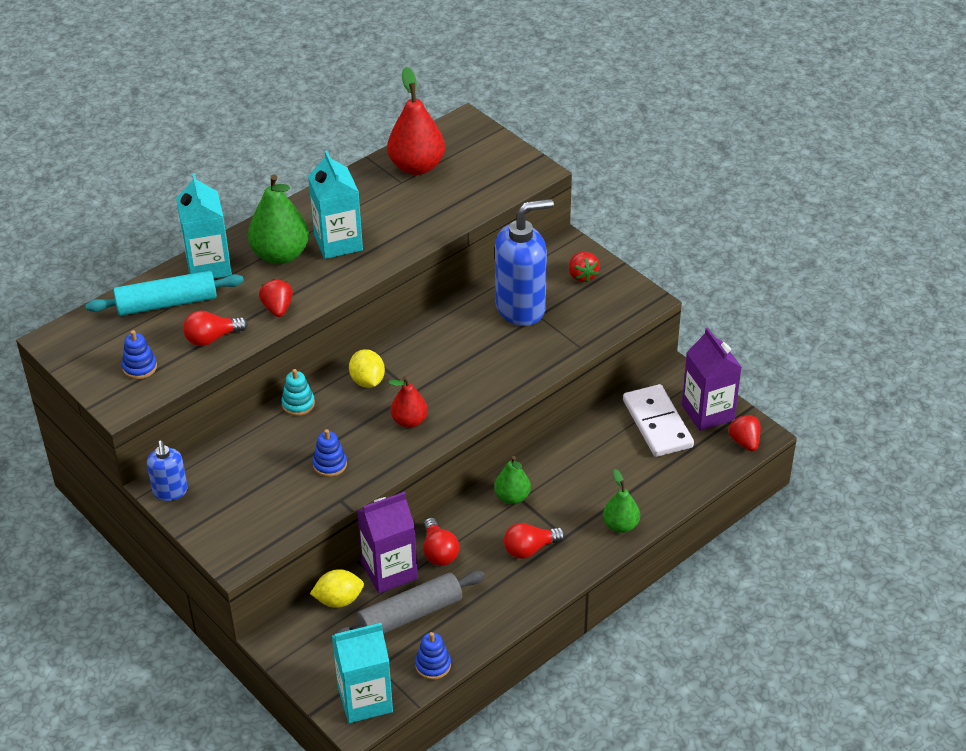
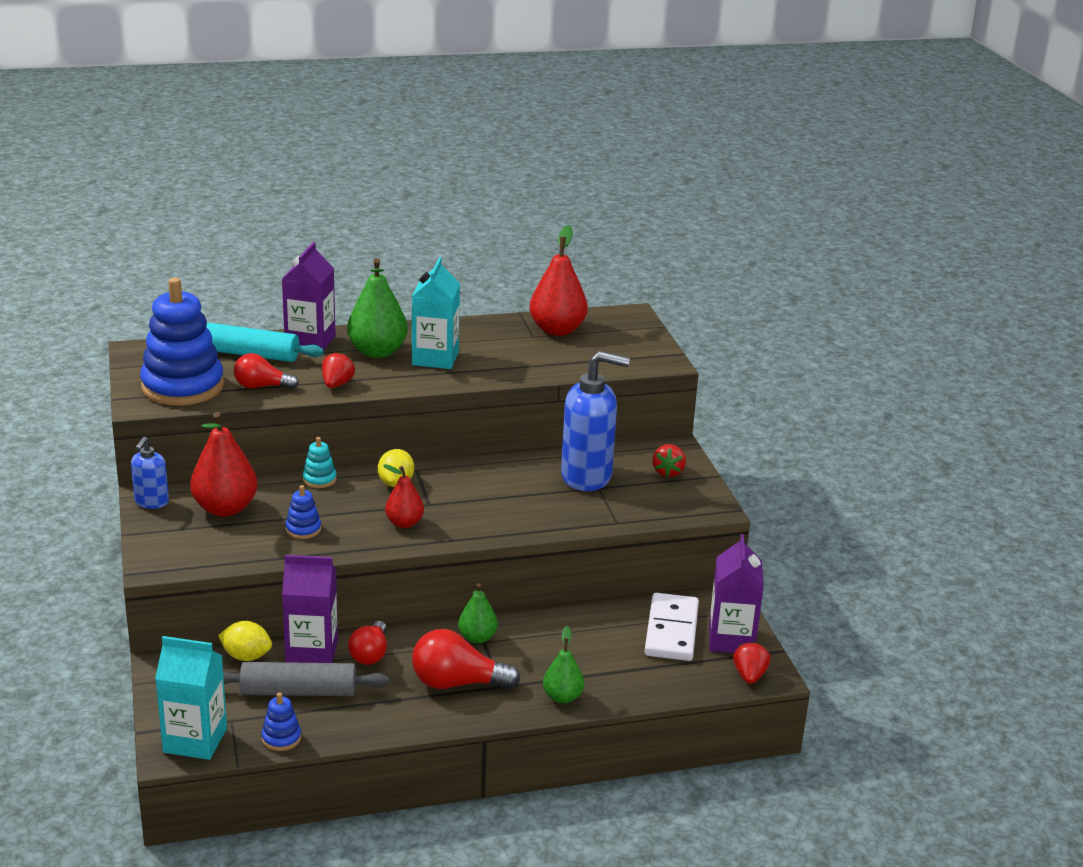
camera: 25 degrees right, 15 degrees down
blue stacking toy [122,330,157,379] -> blue stacking toy [140,278,224,406], size x2.42
turquoise carton [176,173,232,278] -> purple carton [282,242,335,350]
red light bulb [504,523,565,559] -> red light bulb [412,629,520,689], size x1.51
none -> red pear [190,412,258,517]

